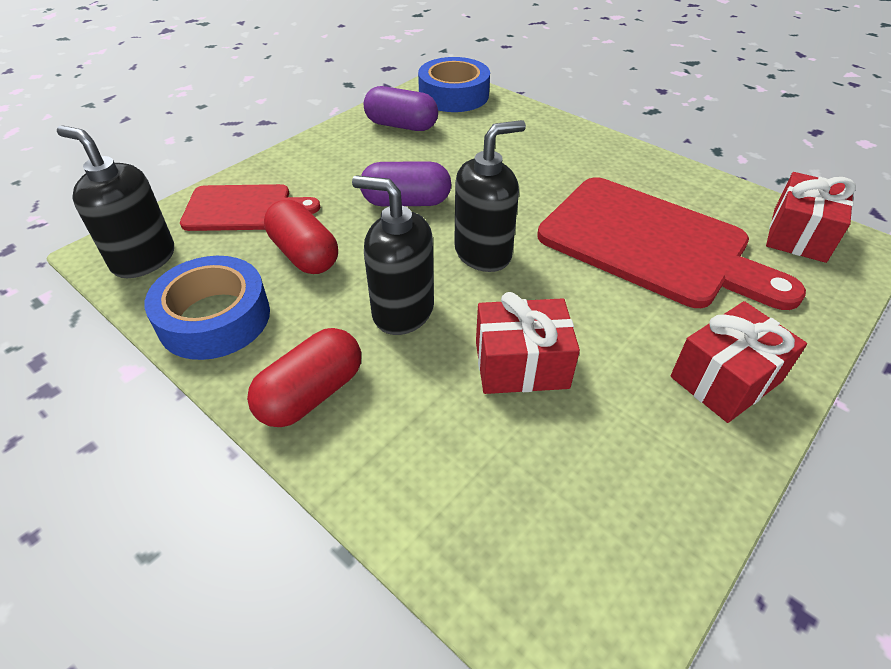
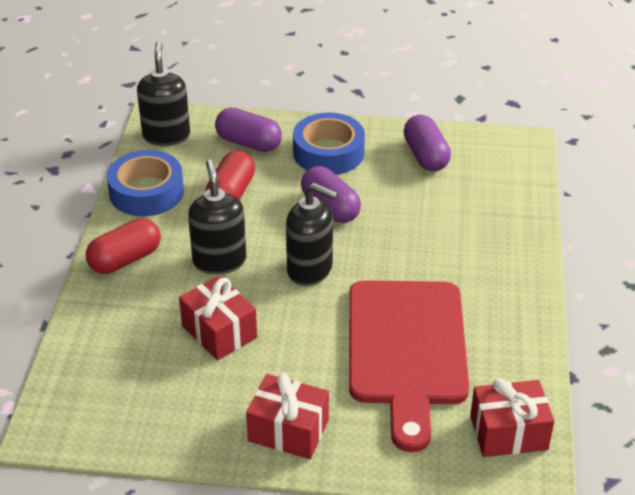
camera: 55 degrees right, 5 degrees down
red cutting board [180,184,320,231] -> purple capsule [215,108,282,152]
red capsule [247,328,361,427] -> red capsule turned 45 degrees counterclockwise [86,218,161,274]
blue tape [418,57,490,112] -> blue tape moved to [293,113,365,175]

